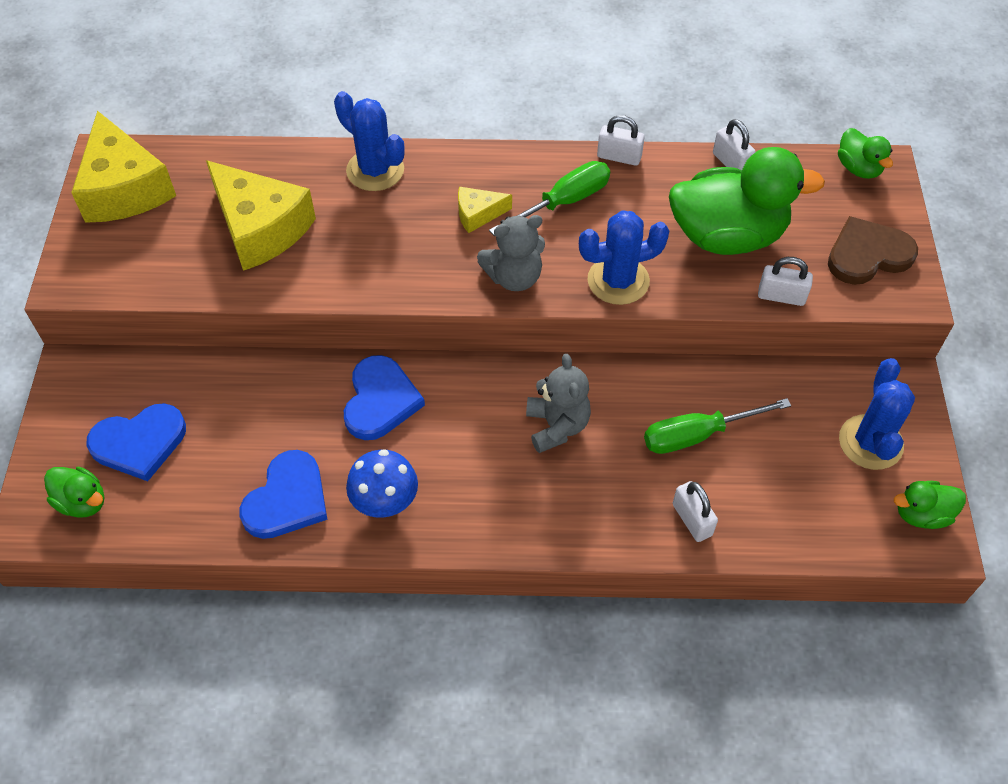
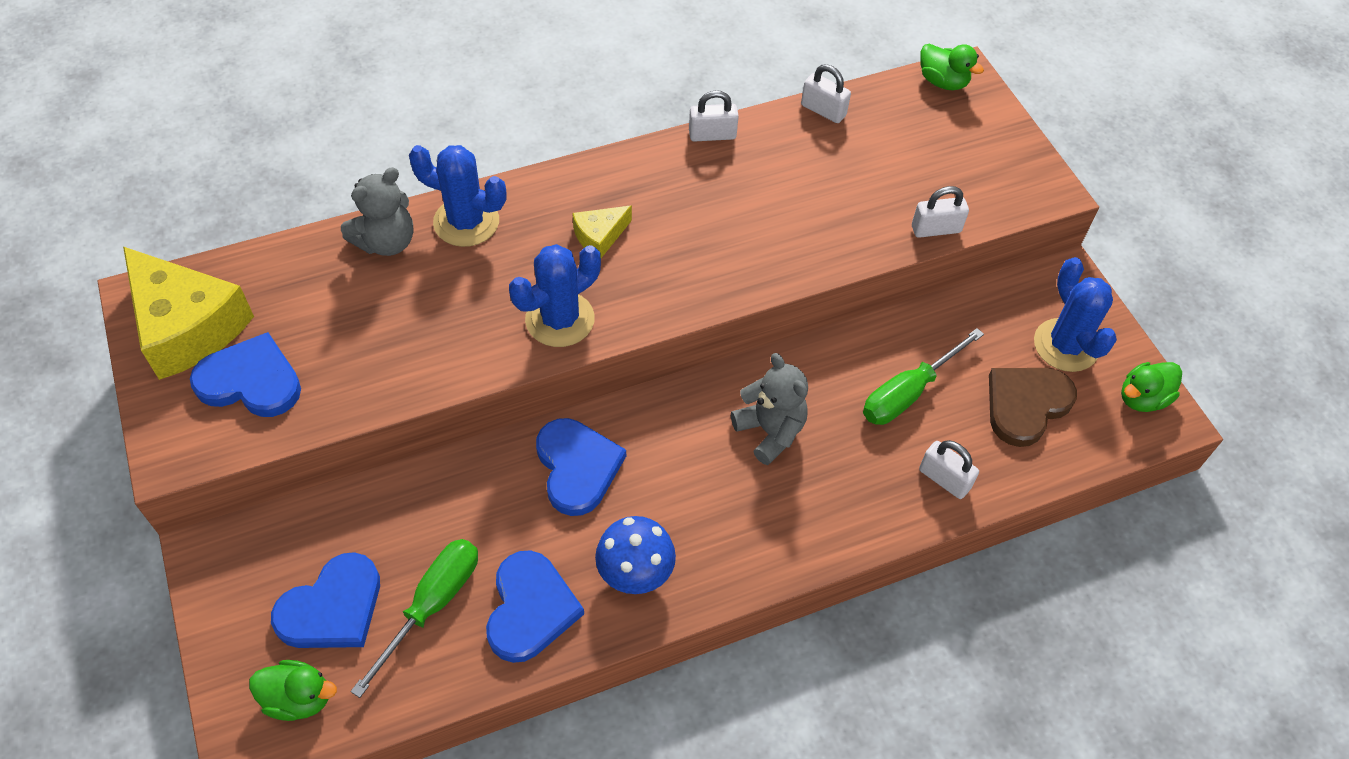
camera: 25 degrees left, 0 degrees up
yellow cheese [206,160,316,271] -> none
grey teddy bear [477,215,545,291] -> grey teddy bear moved to [341,167,414,256]
green screwdriver [489,161,610,236] -> green screwdriver moved to [350,539,478,698]
blue cactus [579,210,669,305] -> blue cactus moved to [509,244,601,347]
green duck [669,147,825,255] -> none
brown heart [828,216,918,285] -> brown heart moved to [989,368,1077,447]
none -> blue heart [190,332,301,417]

